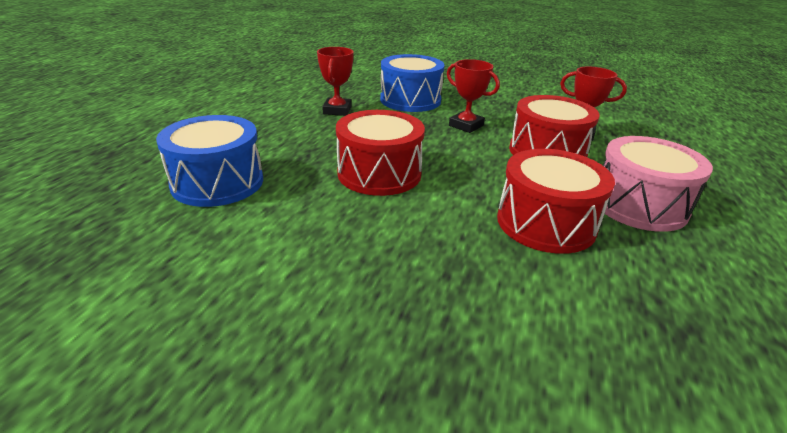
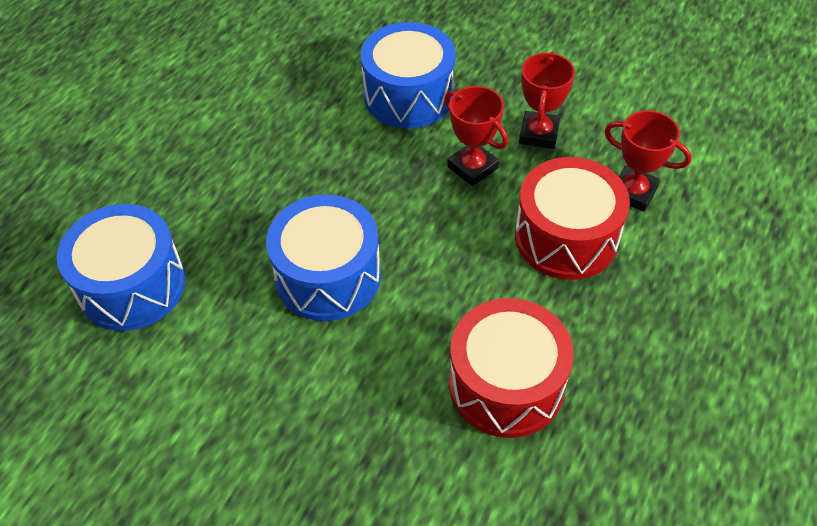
camera: 10 degrees right, 20 degrees up
red trophy [317,47,354,116] -> red trophy moved to [519,51,575,149]
red drum [336,110,425,196] -> blue drum [266,194,381,321]
pink drum [602,136,713,232] -> none

